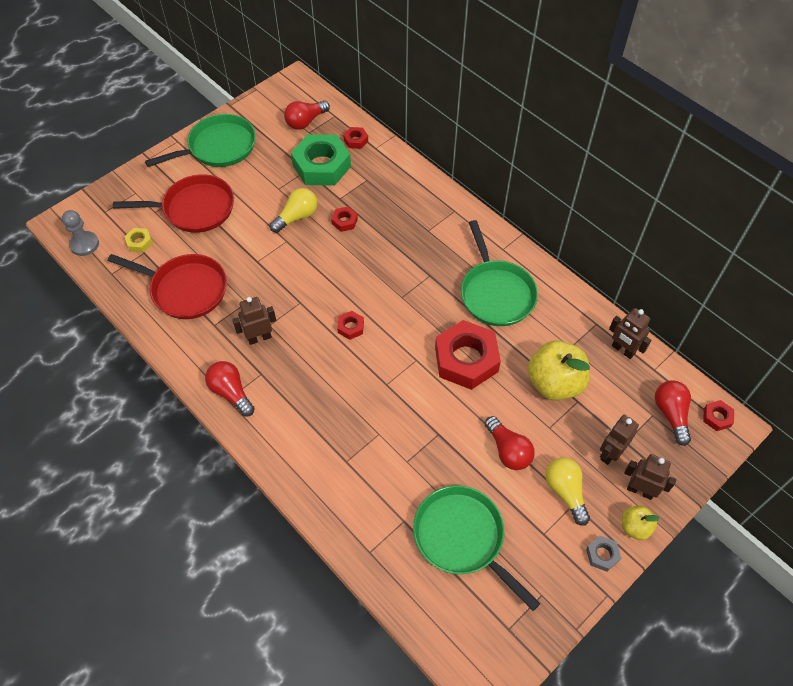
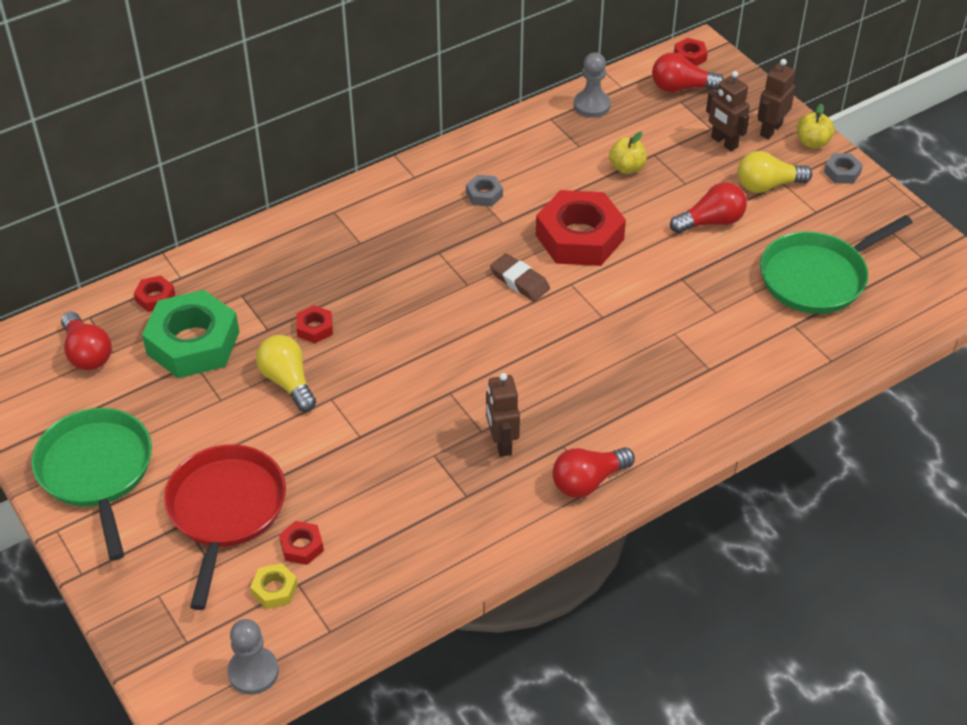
camera: 80 degrees left, 10 degrees down
red pan [108,254,227,319] -> none
red nut [337,311,364,340] -> red nut moved to [279,521,324,565]
green pan [461,220,538,326] -> grey nut [466,175,503,207]
yellow apple [527,340,590,401] -> yellow apple [609,132,647,174], size x0.51
brown robot [609,308,651,359] -> grey pawn [574,53,611,118]
none -> brown eraser [490,253,550,302]

